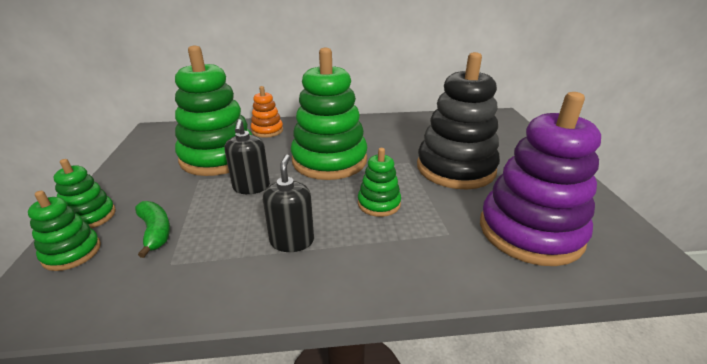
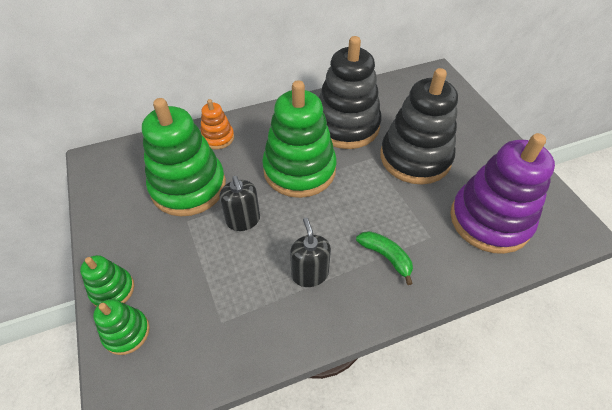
camera: 15 degrees left, 20 degrees up
green banana [135,201,170,258] -> green banana moved to [356,231,413,285]
green stacking toy [358,148,401,217] -> none
none -> black stacking toy [319,36,381,149]

